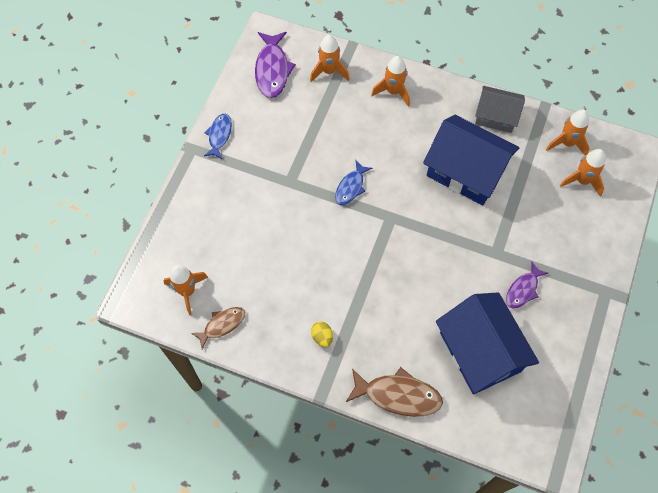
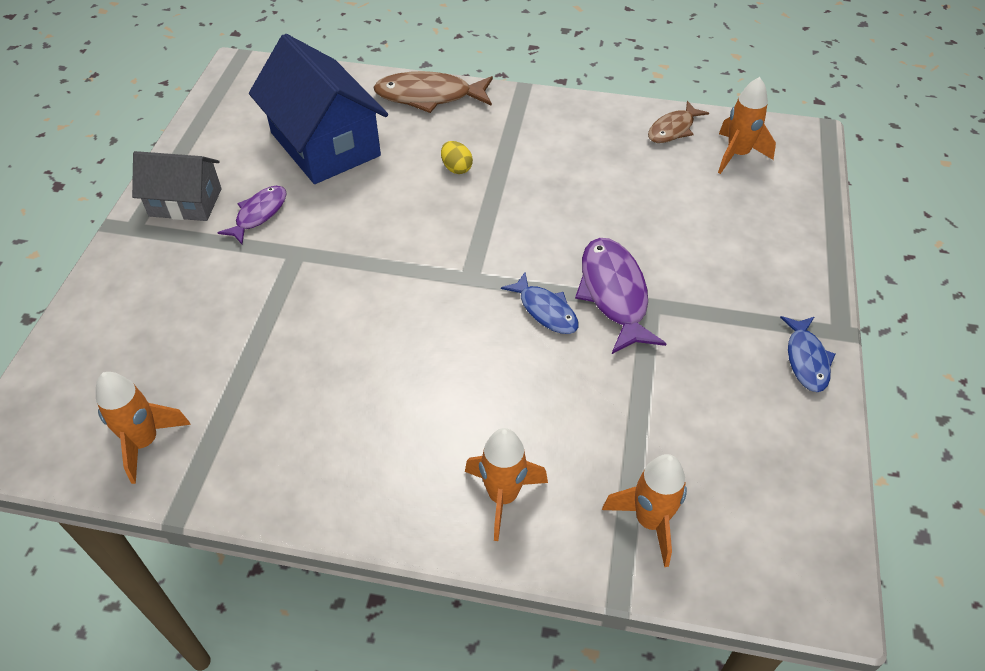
camera: 170 degrees right, 15 degrees down
purple fish [255,32,296,98] -> purple fish moved to [575,238,667,354]
yellow egg [311,321,333,347] -> yellow egg moved to [441,141,473,174]
blue fish [335,161,372,205] -> blue fish turned 120 degrees clockwise [501,273,579,334]
blue house [423,115,519,205] -> none
grey house [475,86,525,133] -> grey house moved to [132,151,221,221]
orange rocket [560,149,605,197] -> none

